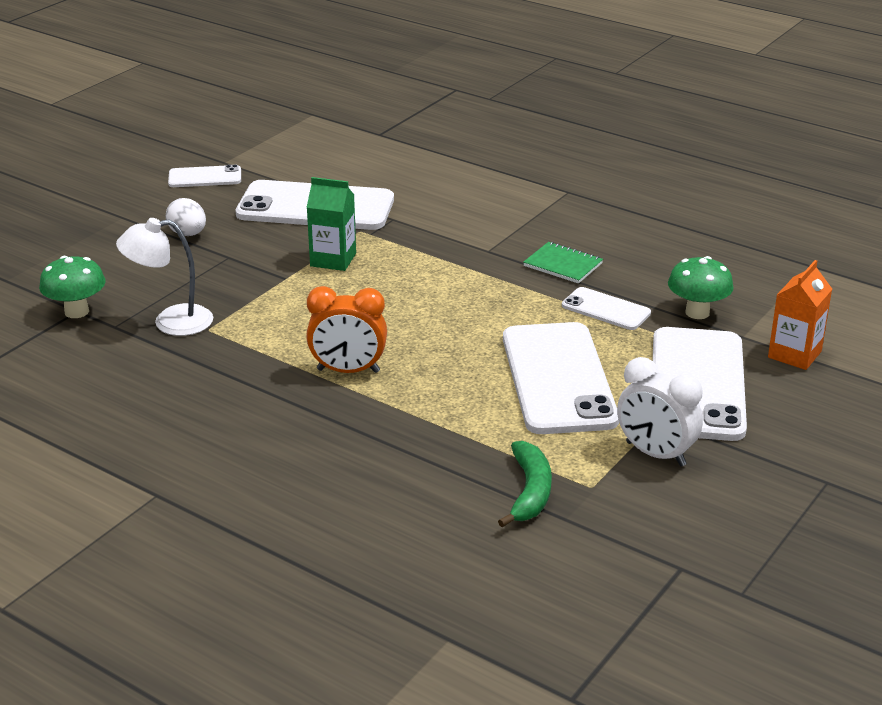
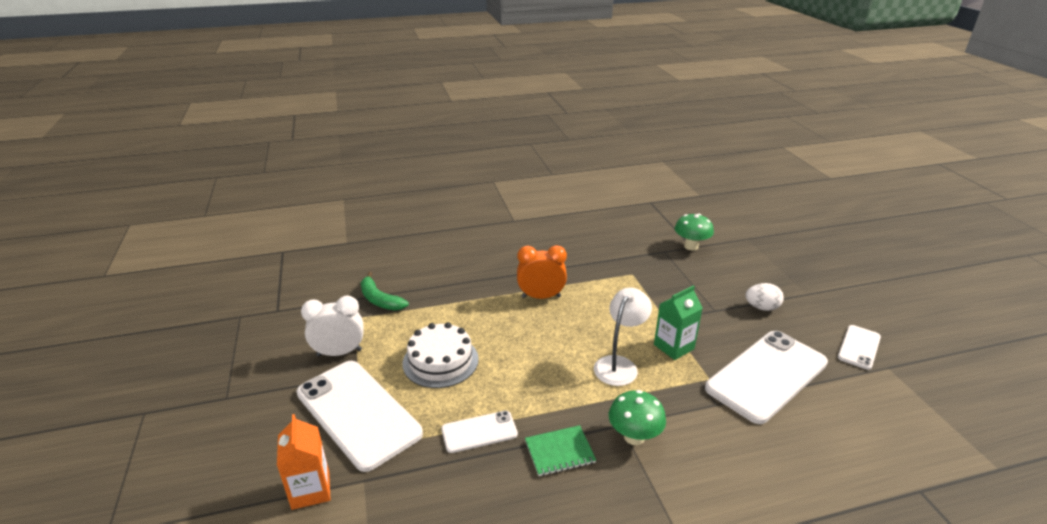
camera: 130 degrees right, 0 degrees up
white lamp [116,218,213,336] -> white lamp moved to [594,288,652,386]
orange clock [306,286,387,373] -> orange clock turned 45 degrees clockwise [517,245,567,299]
white phone [503,322,619,434] -> white cake [403,322,479,388]
green mushroom [668,256,734,319] -> green mushroom moved to [609,390,666,445]

